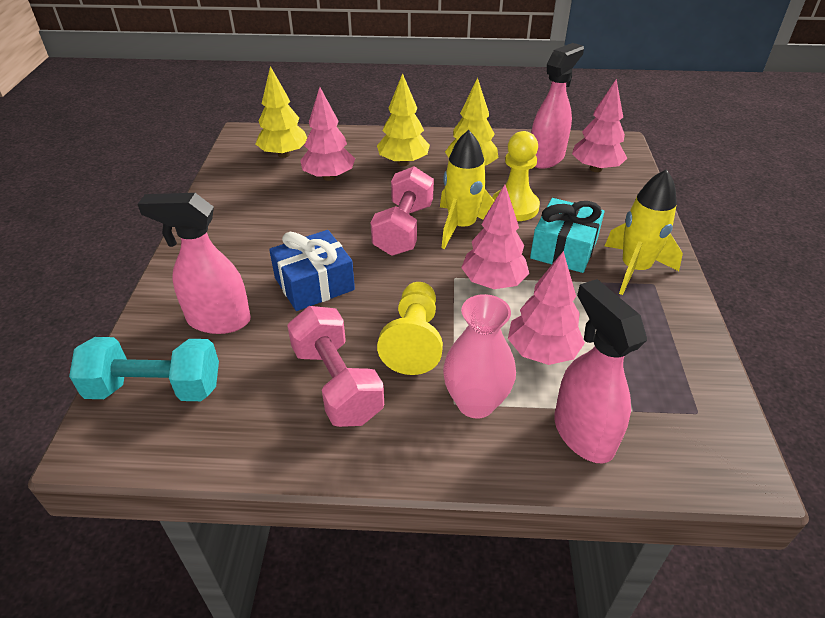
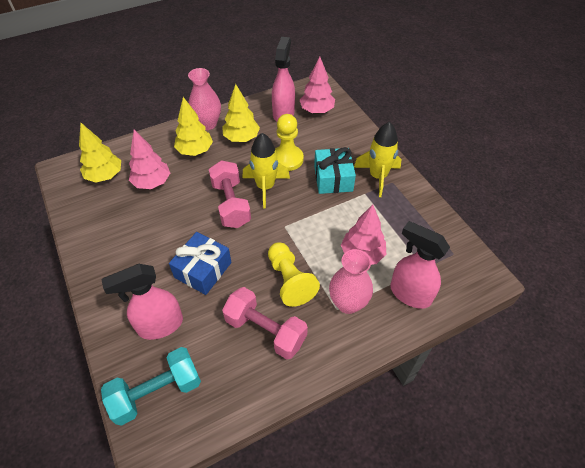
camera: 30 degrees left, 10 degrees up
pink tree [461,185,529,289] -> none
none -> pink vase [188,68,221,130]

